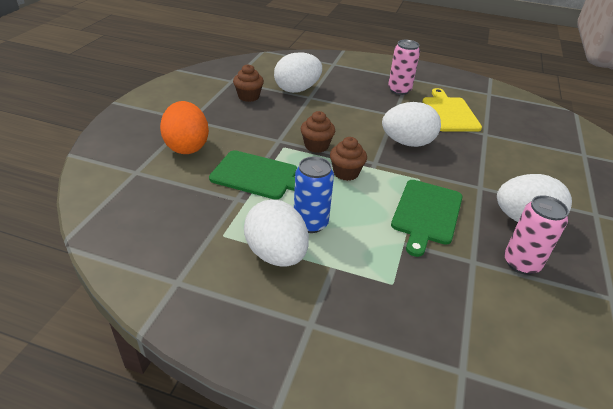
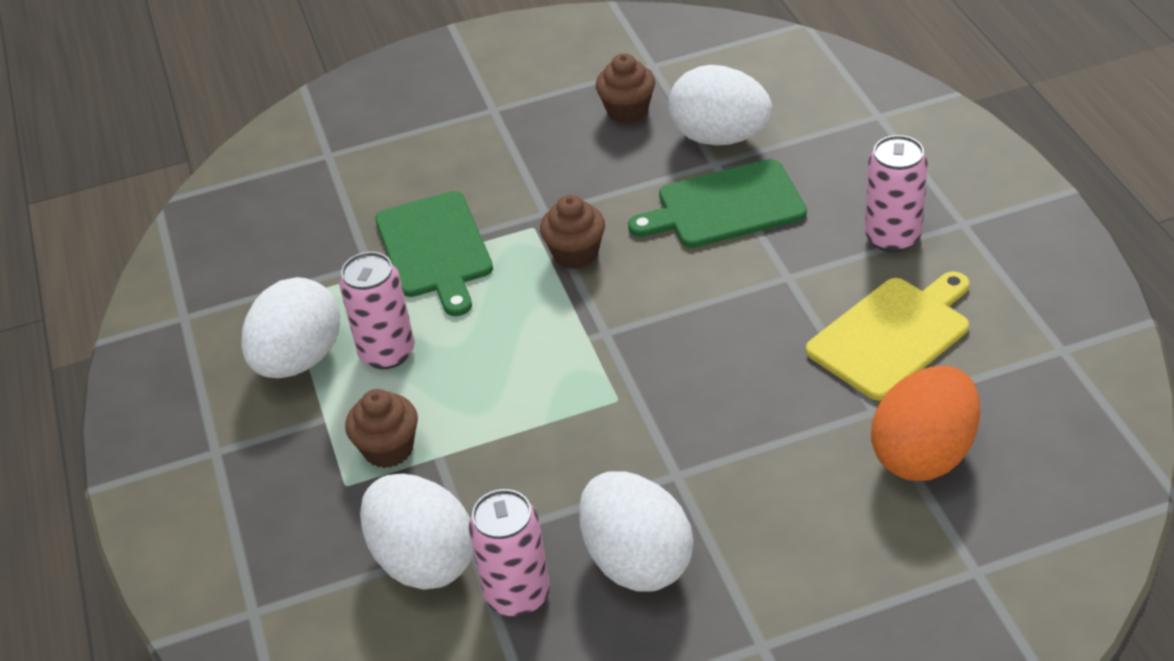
camera: 60 degrees right, 5 degrees up
orange egg [160,101,209,154] -> orange egg moved to [871,366,980,481]
blue can [294,157,334,233] -> pink can [339,252,415,369]
brown cupcake [330,137,367,181] -> brown cupcake moved to [345,389,418,468]
white egg [382,102,441,147] -> white egg moved to [360,474,474,590]
green cutting board [391,180,462,257] -> green cutting board moved to [628,159,807,248]

